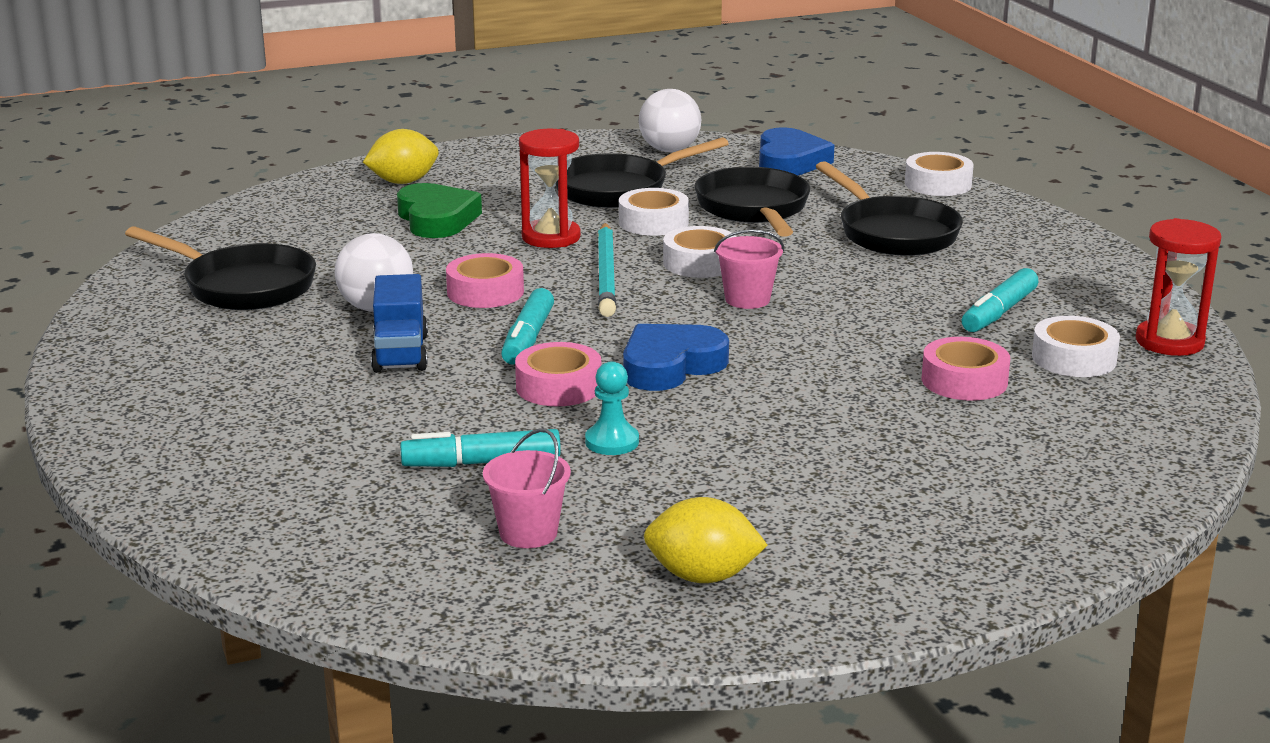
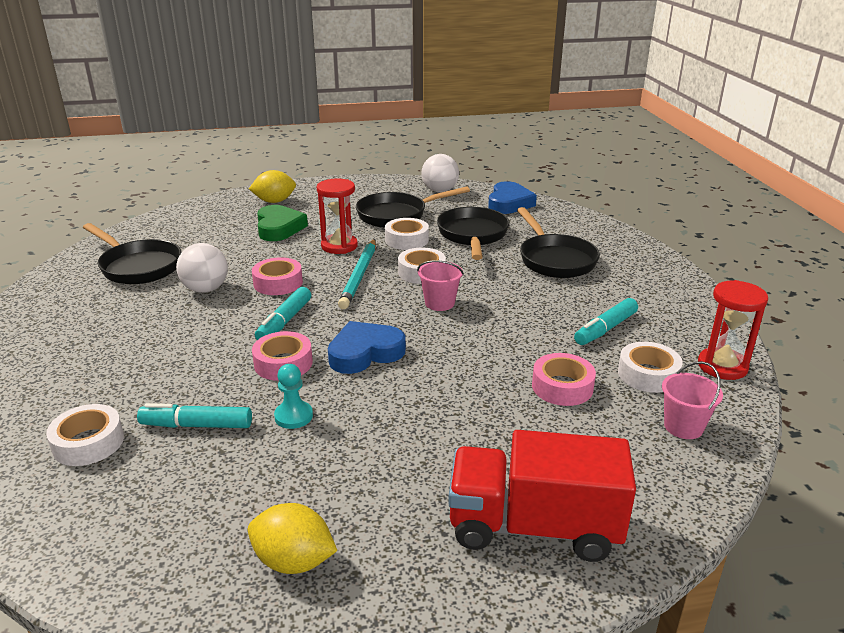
camera: 10 degrees right, 5 degrees up
blue truck [371,274,428,373] -> none
pink bucket [483,428,571,548] -> pink bucket moved to [662,361,723,439]
white tape [905,152,974,196] -> white tape moved to [46,404,124,466]
none -> red truck [448,430,636,562]

